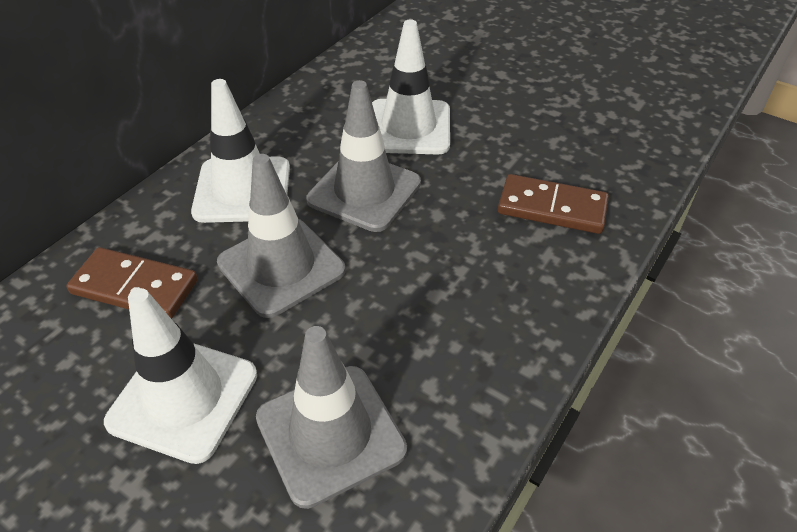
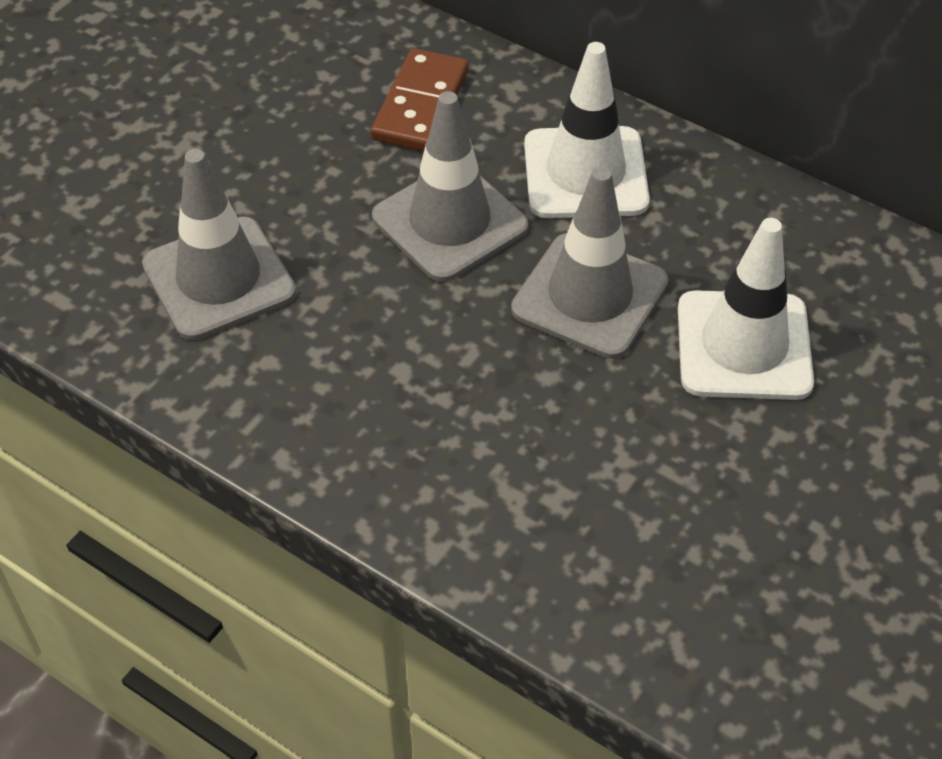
camera: 90 degrees right, 5 degrees up
white traffic cone [104,288,257,464] -> none
brown domino [498,174,609,234] -> none

